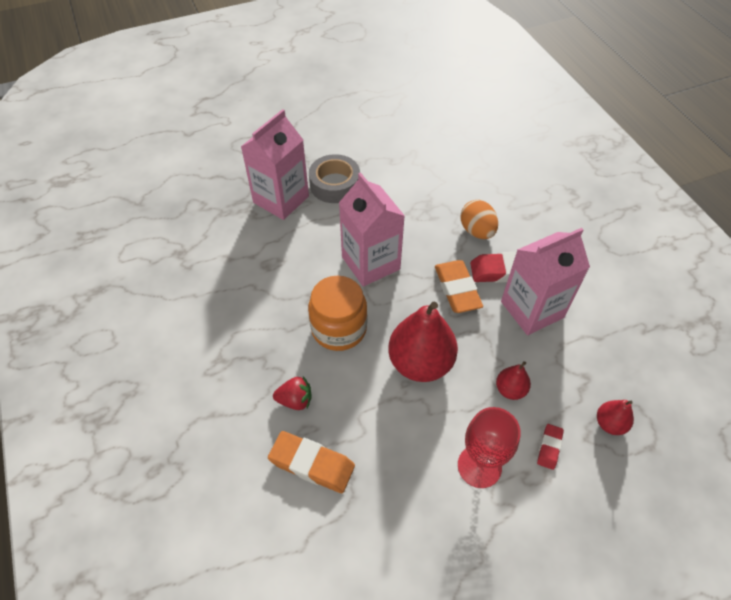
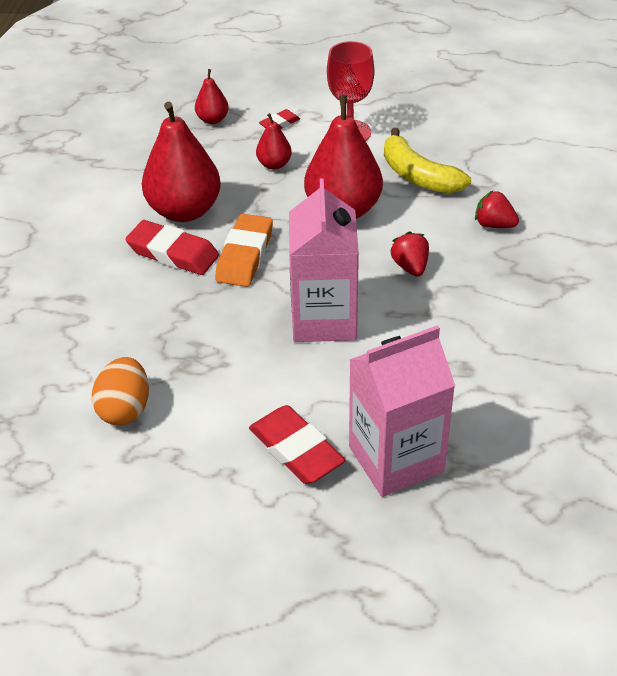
camera: 150 degrees left, 10 degrees down
orange eraser [268,431,355,493] -> none
orange jar [308,275,367,351] -> red strawberry [390,232,429,277]
grey tape [309,154,360,203] -> red eraser [249,405,346,484]
orange egg [461,200,498,239] -> orange egg moved to [92,357,149,425]
pink carton [501,228,590,335] -> red pear [142,102,221,222]
none -> yellow banana [384,128,471,194]

